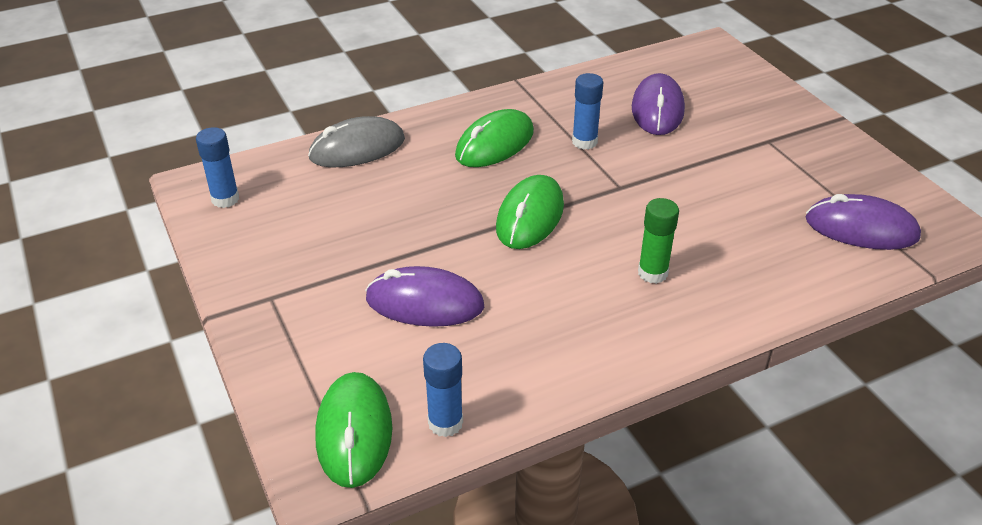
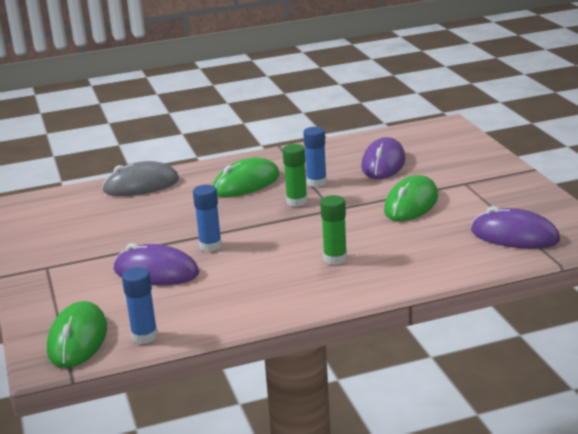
camera: 10 degrees right, 15 degrees down
blue glue stick [196,127,239,208] -> blue glue stick moved to [193,185,222,252]
green mouse [496,175,564,249] -> green mouse moved to [384,175,438,221]
none -> green glue stick [283,144,307,207]

